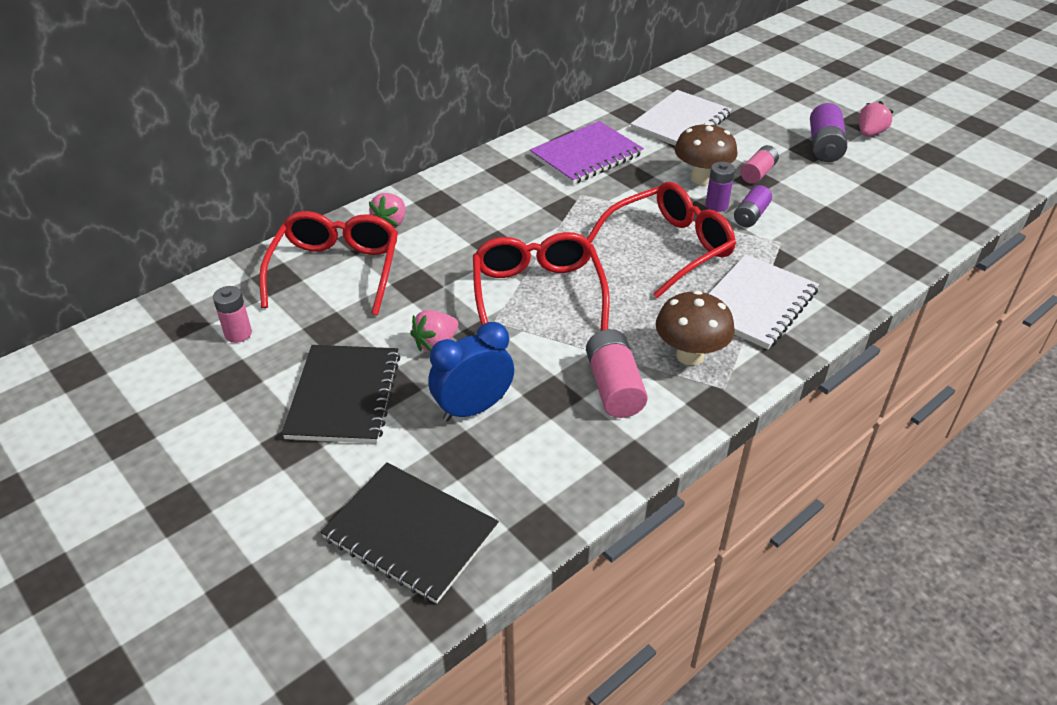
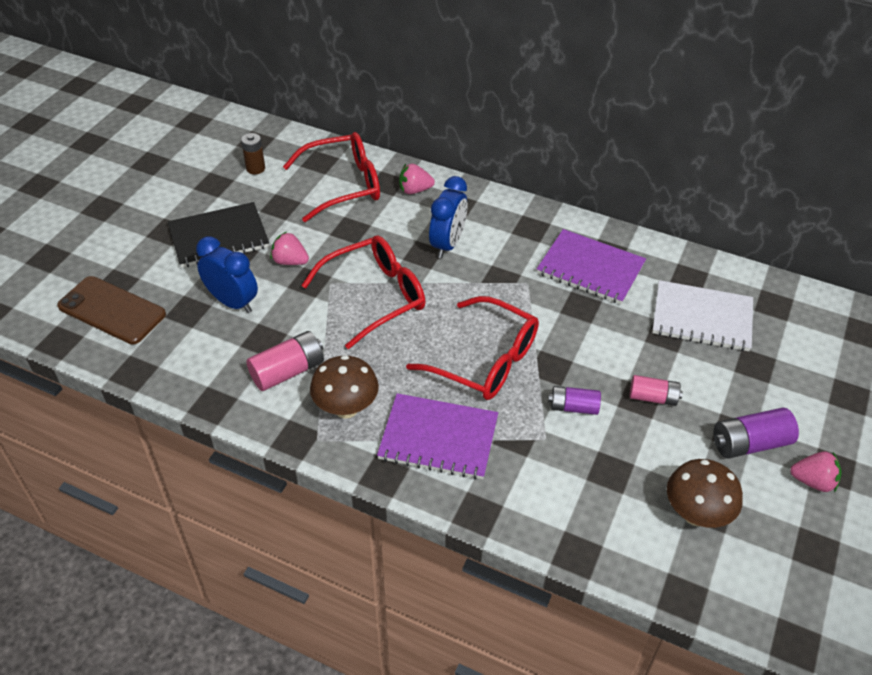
camera: 65 degrees right, 5 degrees up
pink battery [213,286,252,343] -> brown battery [241,133,265,174]
black notebook [321,462,499,604] -> brown phone [57,276,166,344]
brown mushroom [674,123,737,185] -> brown mushroom moved to [667,459,743,528]
purple battery [705,162,735,212] -> none
white notebook [709,254,819,349] -> purple notebook [377,393,498,480]
none -> blue clock [429,176,467,258]

